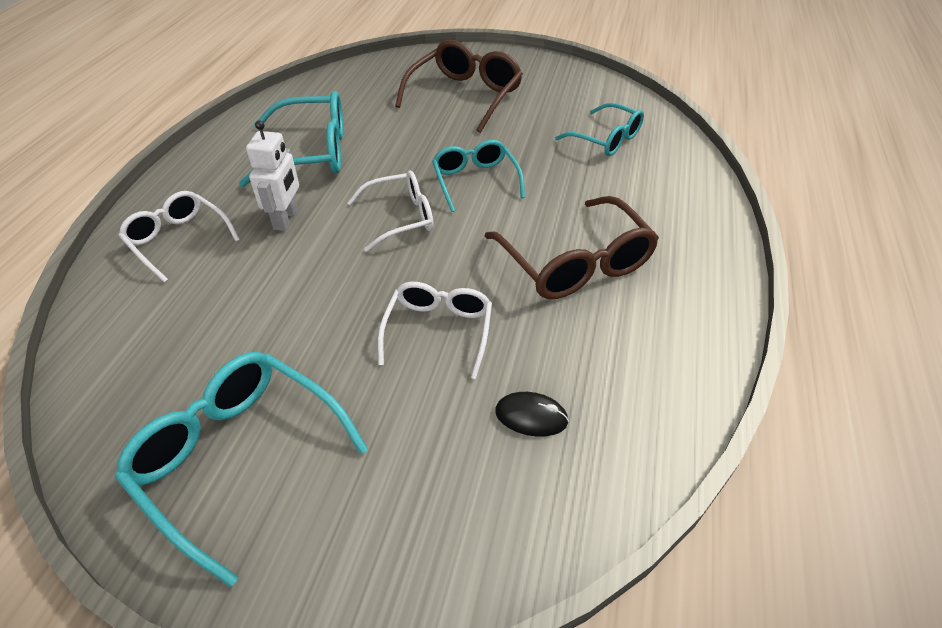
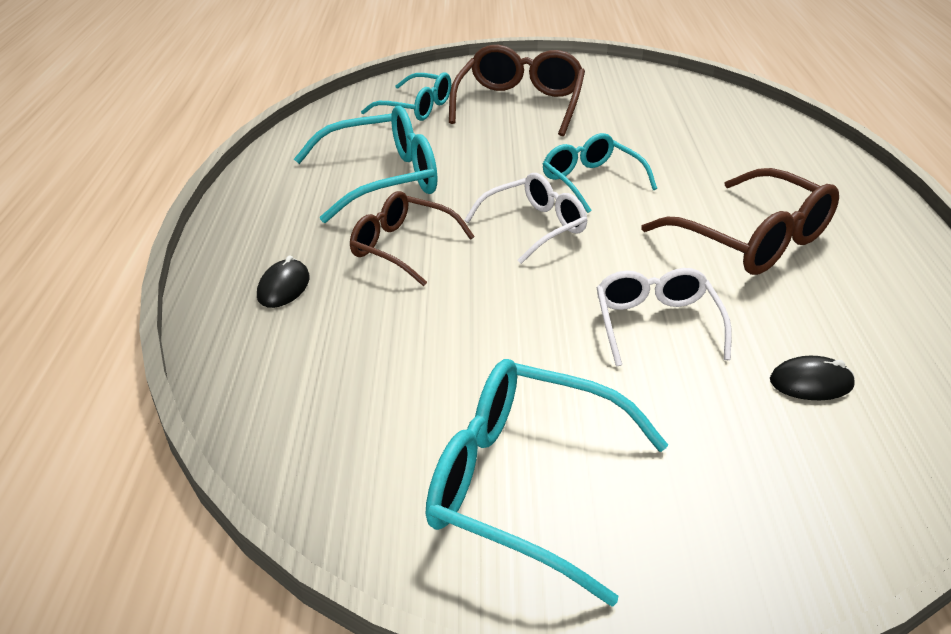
camera: 15 degrees left, 10 degrees down
white glasses [118,191,240,283] -> black mouse [257,256,310,308]
white robot [246,120,299,231] -> brown glasses [350,191,475,286]
turquoise glasses [555,103,644,156] -> turquoise glasses moved to [361,72,451,121]

